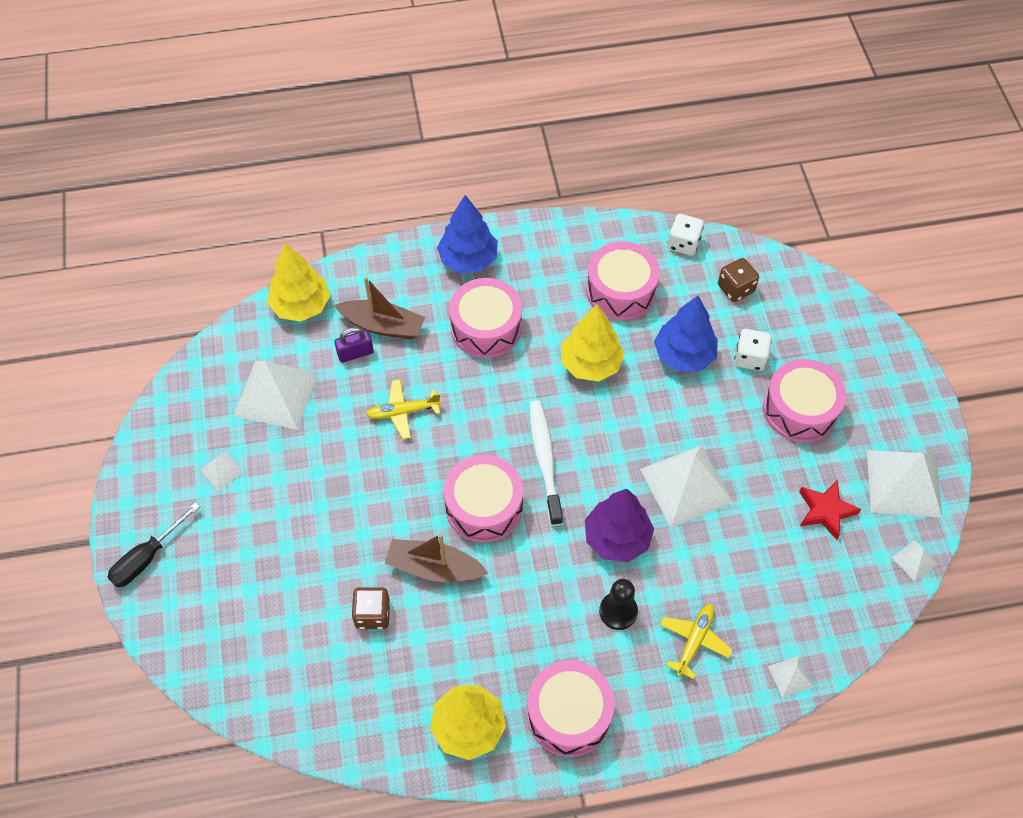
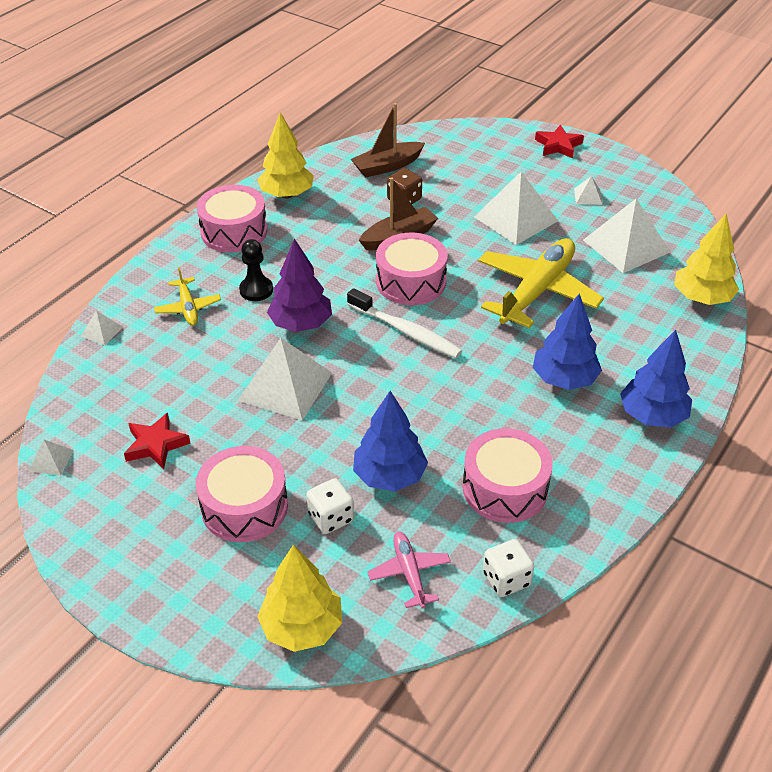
camera: 135 degrees right, 15 degrees down
black screwdriver [107,502,200,587] -> red star [535,125,584,158]
brown boat [334,277,425,340] -> brown boat moved to [351,103,425,177]
purple padlock [334,327,374,363] -> none
yellow plane [366,380,441,439] -> yellow plane [478,238,604,328], size x2.03
pink drum [449,278,522,358] -> blue tree [533,293,602,390]
yellow tree [561,304,625,382] -> yellow tree moved to [257,545,342,652]
brown dice [718,258,759,302] -> pink plane [367,531,451,609]
white pyramid [867,450,942,518] -> white pyramid moved to [474,172,558,245]

